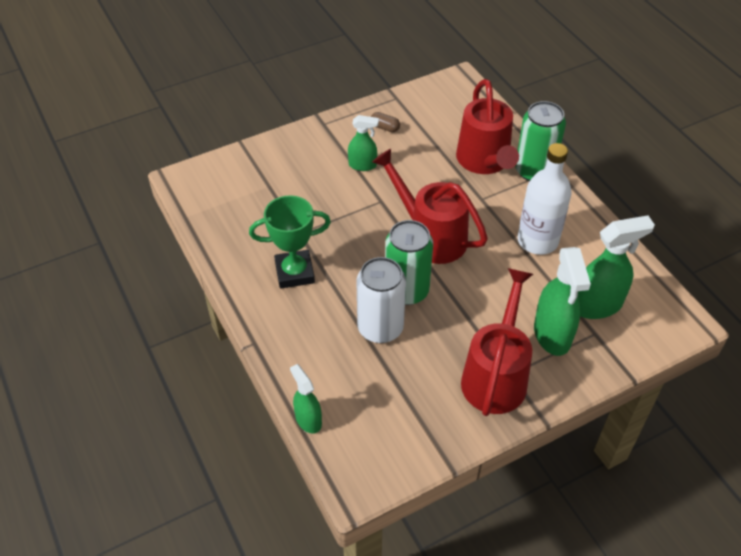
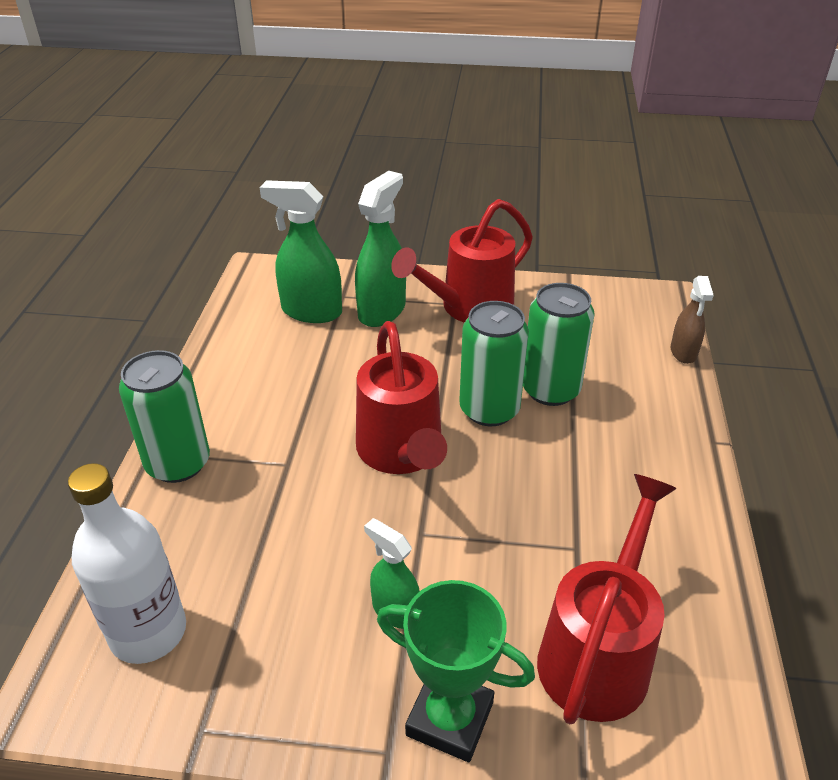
camera: 145 degrees left, 10 degrees down
green trophy [249,195,331,289] -> green trophy moved to [377,580,535,762]
green spray bottle [290,364,322,434] -> brown spray bottle [671,276,714,364]
white can [356,257,406,343] -> green can [523,283,595,406]
brown capsule [371,112,400,132] -> none
red watering can [456,79,519,174] -> red watering can moved to [537,474,677,724]
white bottle [518,143,572,255] -> white bottle moved to [68,463,186,664]

